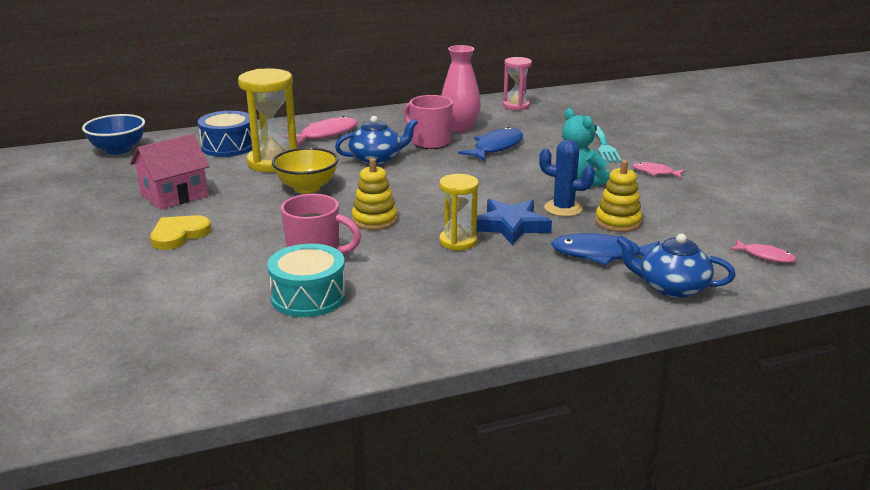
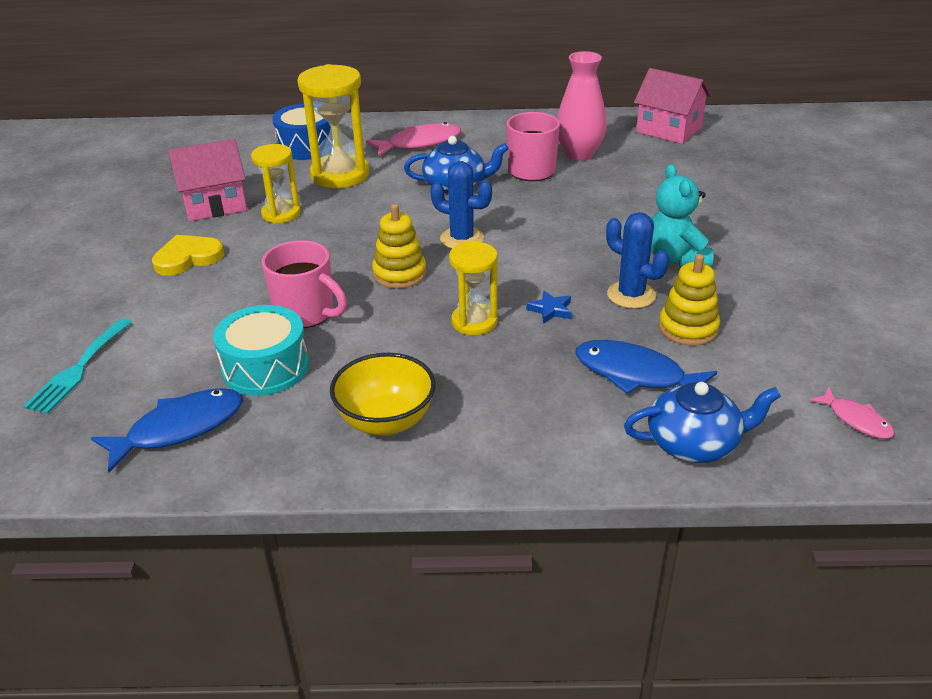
camera: 20 degrees right, 10 degrees up
blue bowl [82,114,145,155] -> none
yellow bowl [272,148,339,193] -> yellow bowl moved to [330,353,435,436]
blue fish [458,127,523,161] -> blue fish moved to [91,388,243,472]
blue star [477,199,552,245] -> blue star [526,291,572,324], size x0.48
pink hourglass [503,57,532,111] -> pink house [634,68,712,144]
turquoise fork [596,126,622,162] -> turquoise fork moved to [23,318,132,414]
blue teapot [616,234,736,298] -> blue teapot turned 135 degrees clockwise [624,382,781,463]
pink fish [633,162,686,178] -> none
none -> yellow hourglass [251,144,300,224]
none -> blue cactus [430,161,492,249]

